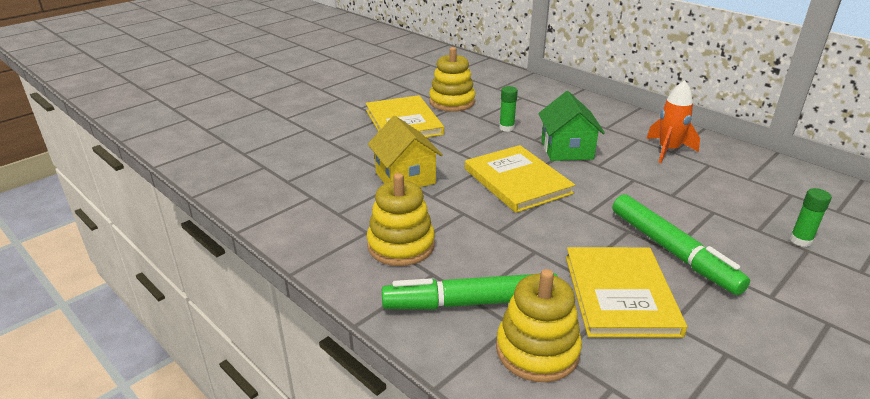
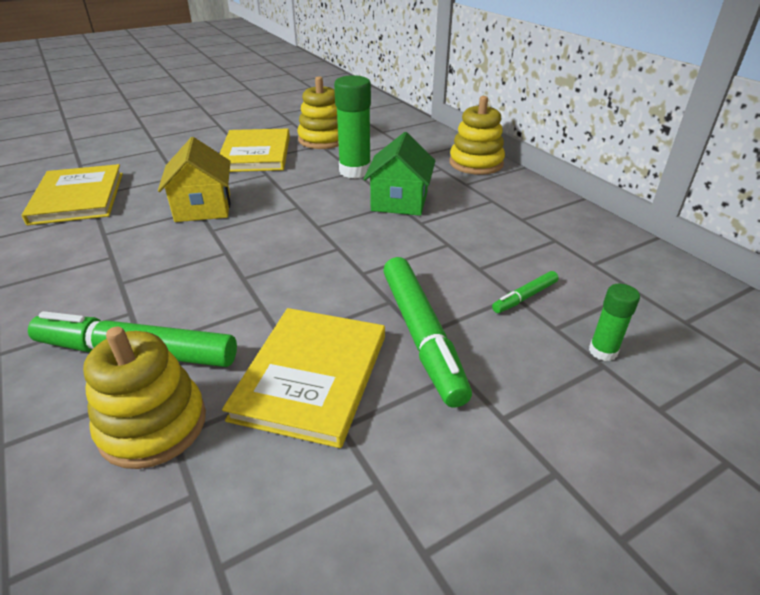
camera: 15 degrees right, 5 degrees up
yellow stacking toy [367,173,435,266] -> yellow stacking toy moved to [449,96,505,175]
yellow book [465,145,575,213] -> yellow book moved to [22,164,123,226]
green glue stick [499,86,518,132] -> green glue stick [334,75,371,179], size x1.89
orange rocket [646,80,700,163] -> none
none -> green marker [492,271,559,313]

